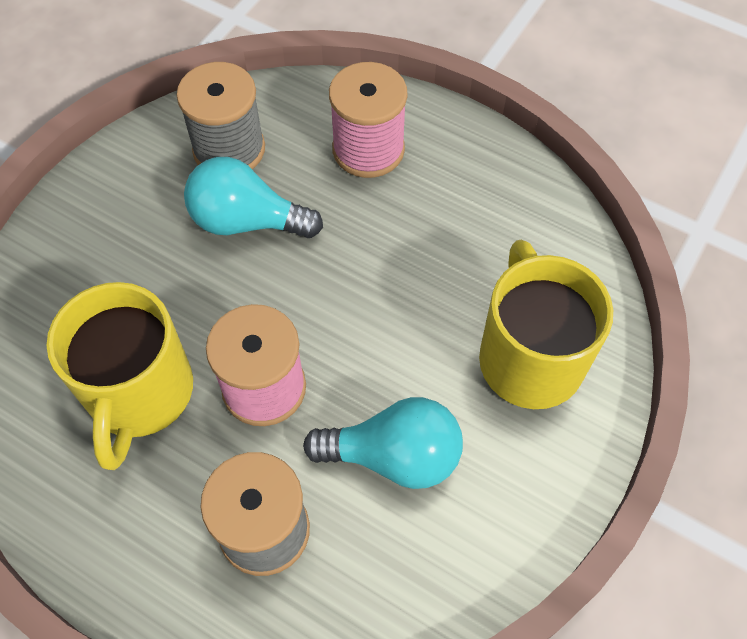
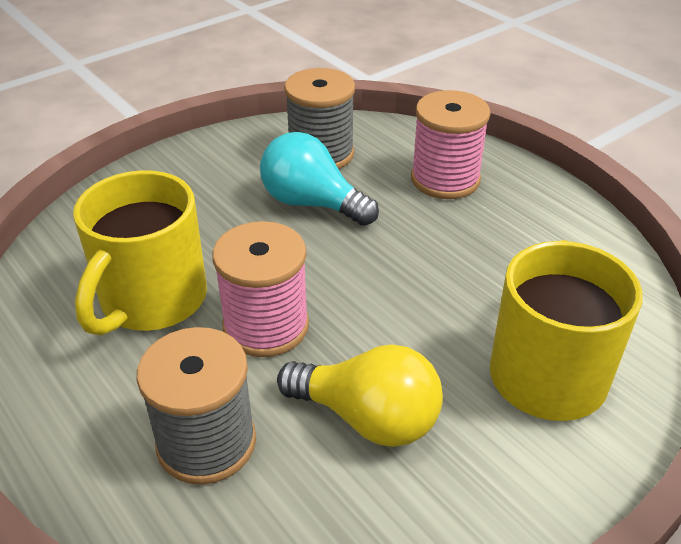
camera: 20 degrees right, 20 degrees down
turquoise light bulb [303,397,463,489] -> yellow light bulb [277,344,443,447]

